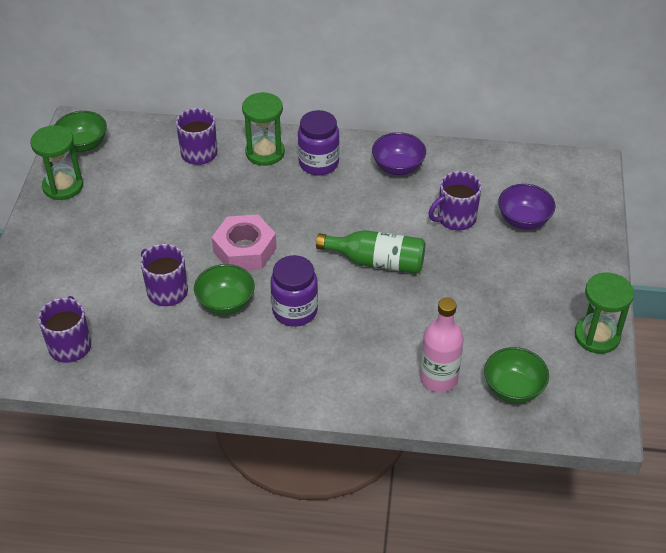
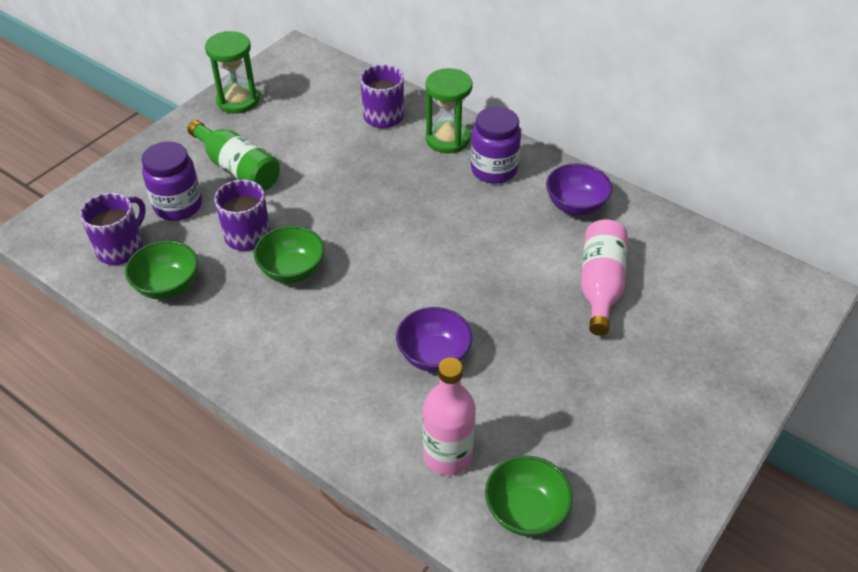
camera: 30 degrees right, 0 degrees up
green bowl [55,111,107,152] -> green bowl moved to [125,240,198,299]
pink nut [212,215,277,270] -> none
purple jar [270,255,318,327] -> purple jar moved to [142,141,202,221]
green bottle [316,230,425,274] -> green bottle moved to [187,120,280,191]
purple mug [428,171,482,230] -> pink bottle [581,219,628,336]
purple bowl [498,184,556,230] -> purple bowl moved to [396,307,472,372]
green hourglass [575,273,634,354] -> none

